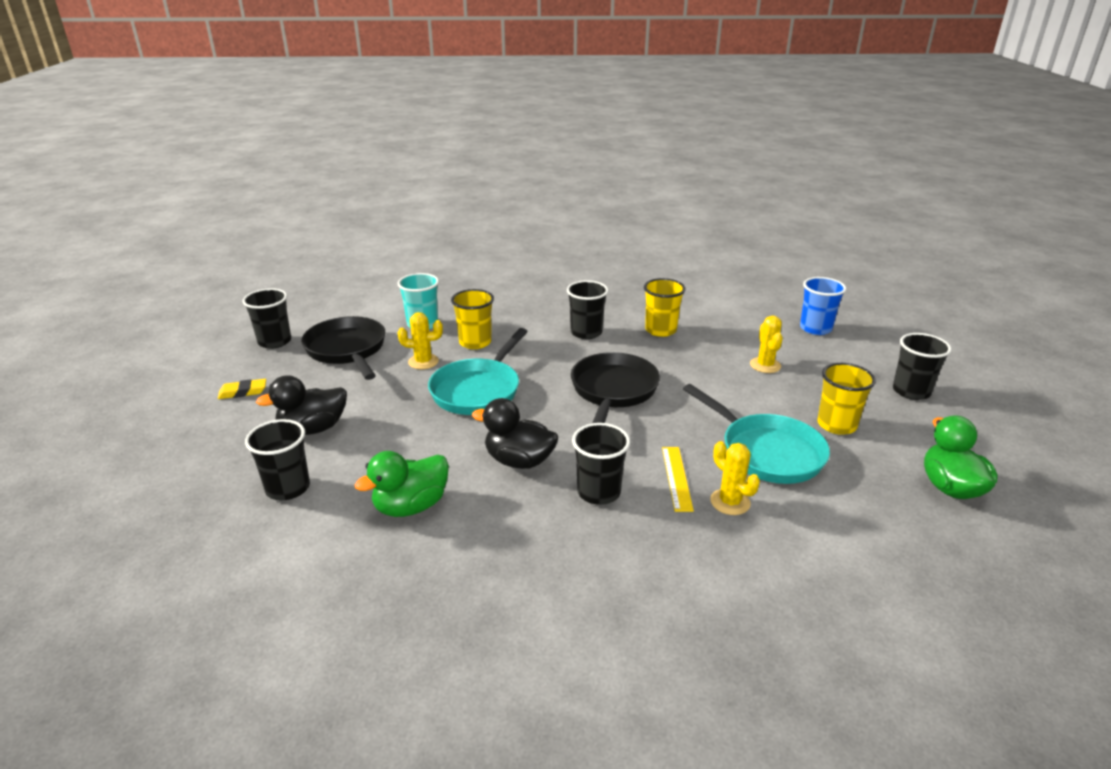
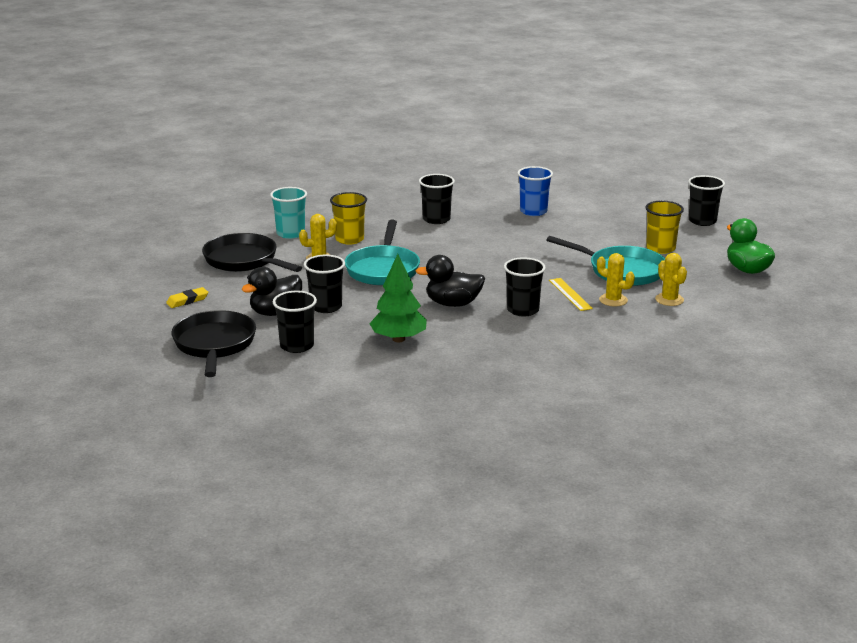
camera: 20 degrees left, 5 degrees down
black cup [242,288,291,349] -> black cup moved to [304,255,345,313]
green duck [355,451,449,517] -> green tree [369,254,427,342]
black pan [571,352,660,423] -> black pan moved to [171,310,256,377]
yellow cup [644,278,686,337] -> none
yellow cactus [750,315,783,373] -> yellow cactus moved to [655,253,687,306]
blue cup [800,277,846,335] -> blue cup moved to [517,166,553,216]

